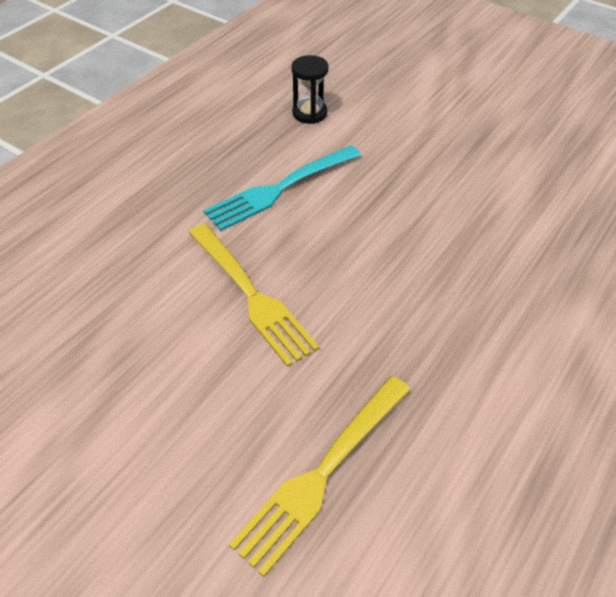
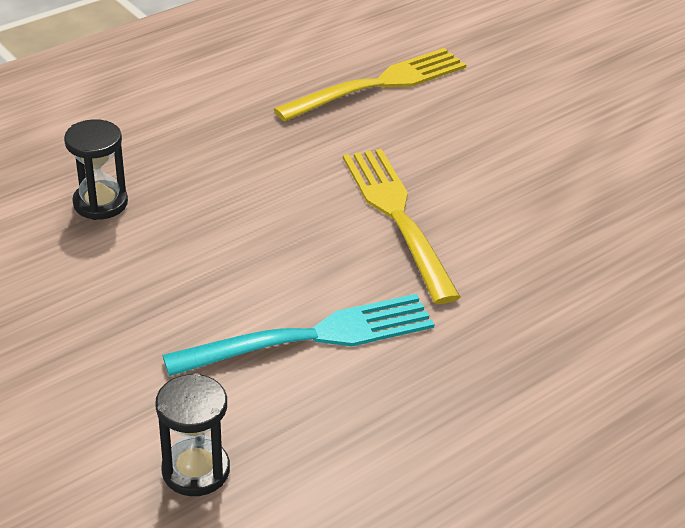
camera: 165 degrees left, 10 degrees down
none -> black hourglass [64,119,128,220]

